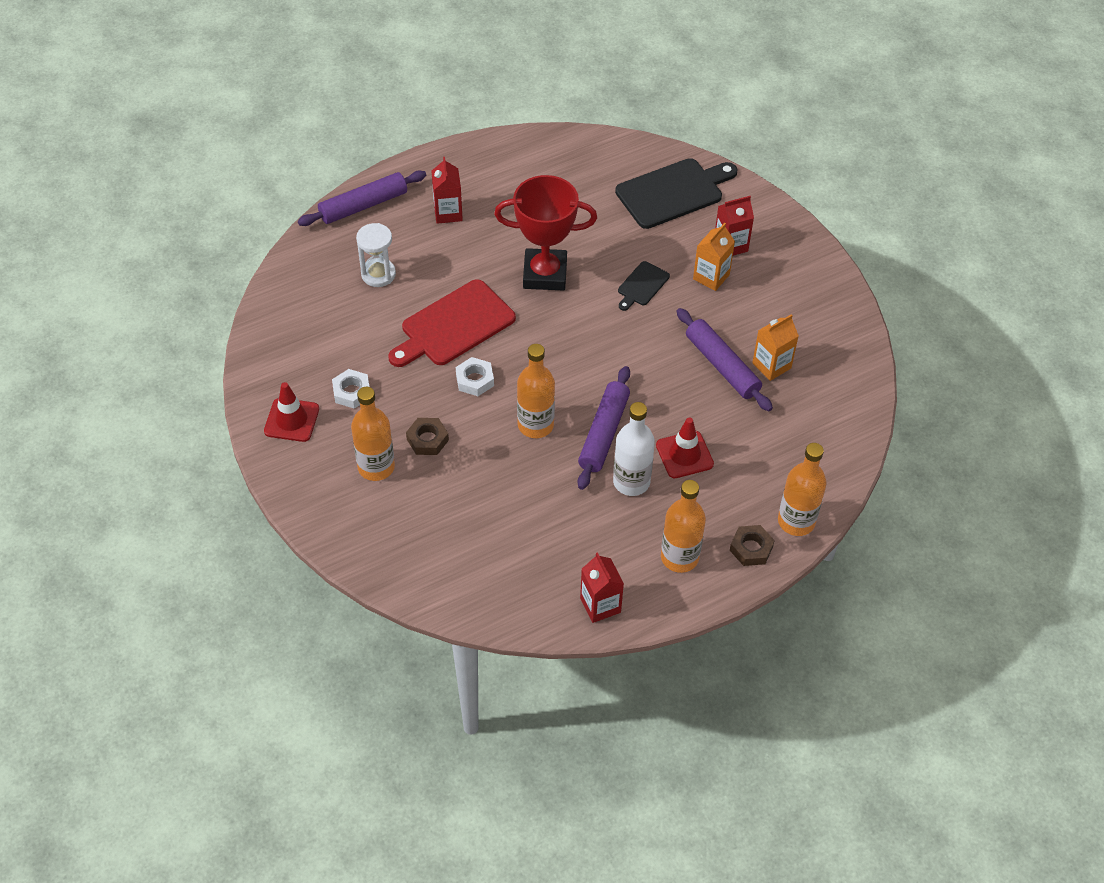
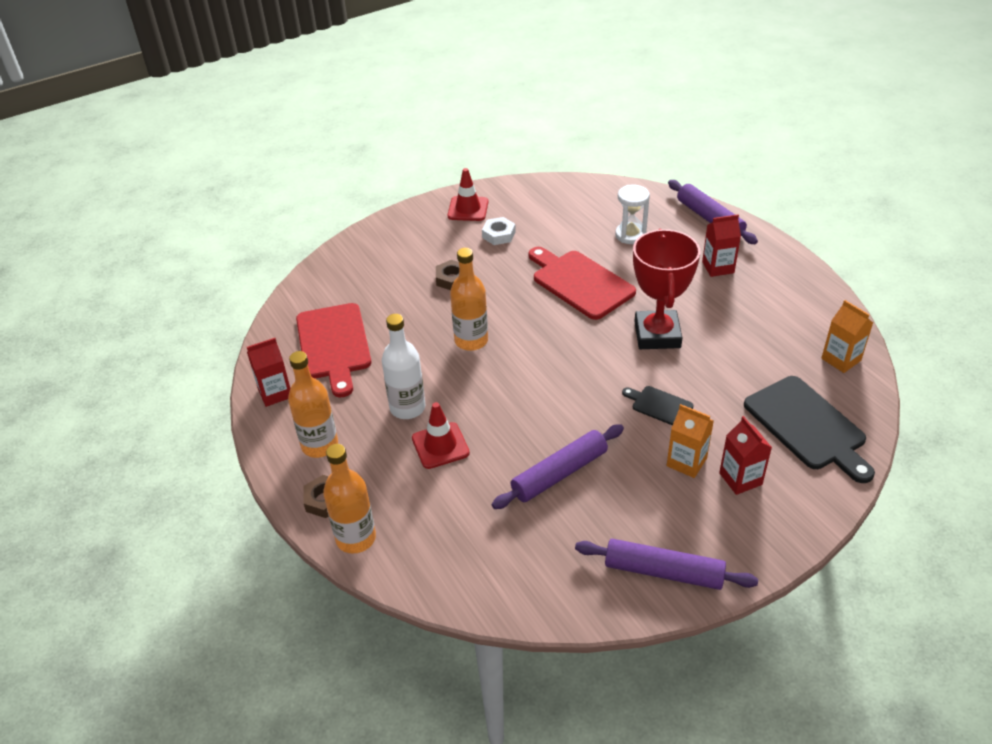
camera: 90 degrees right, 10 degrees down
orange bottle [351,387,395,481] -> none
white nut [456,357,494,396] -> none
purple rolling pin [577,366,630,490] -> purple rolling pin moved to [575,539,758,590]
orange carton [752,314,799,381] -> orange carton moved to [821,300,873,373]
none -> red cutting board [296,303,371,398]

